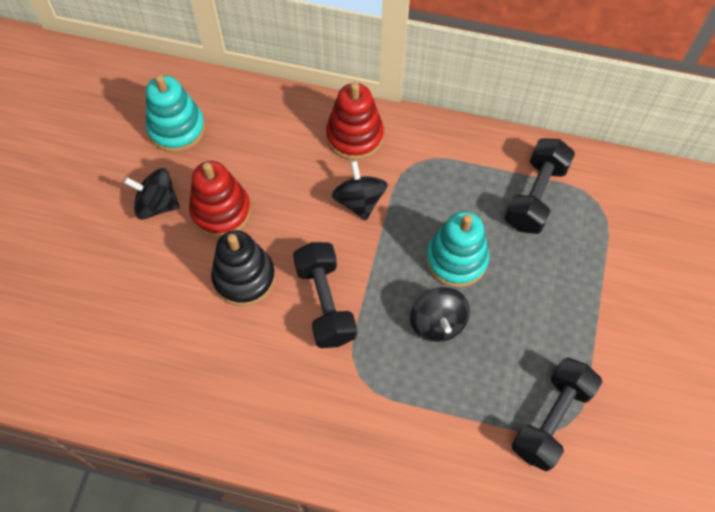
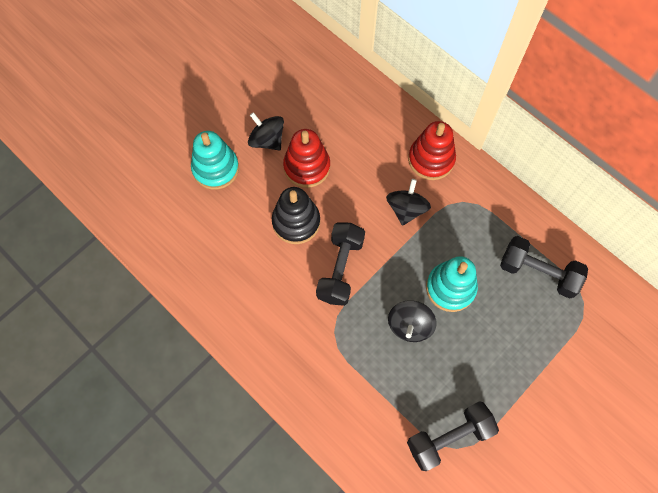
camera: 30 degrees right, 5 degrees up
turquoise stacking toy [146,74,205,152] -> turquoise stacking toy moved to [191,131,239,190]
black dumbbell [504,138,575,234] -> black dumbbell turned 60 degrees clockwise [500,236,588,299]

